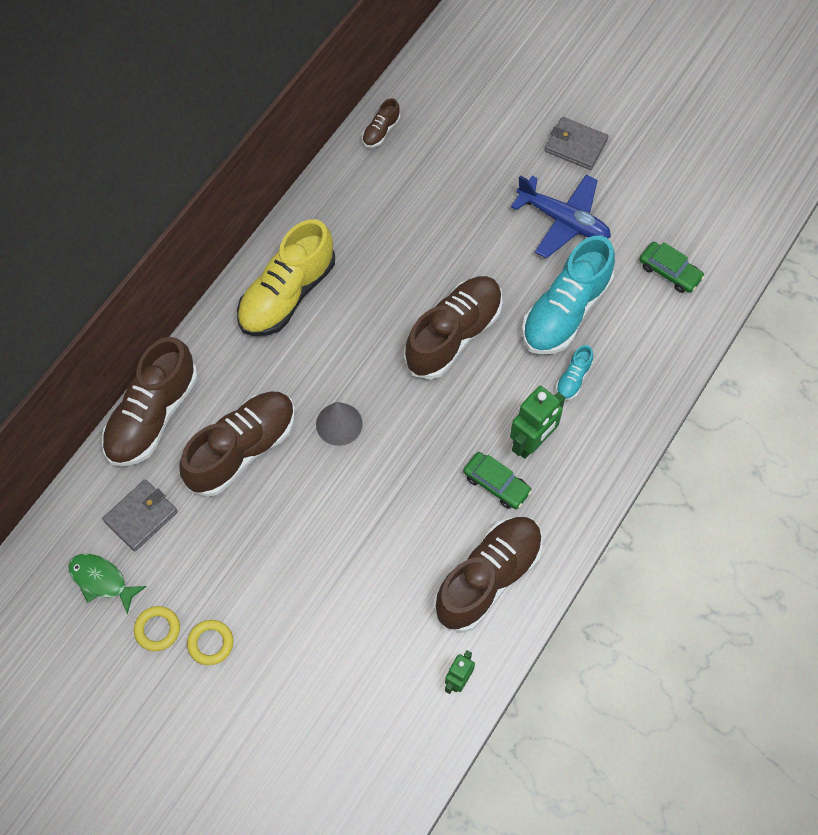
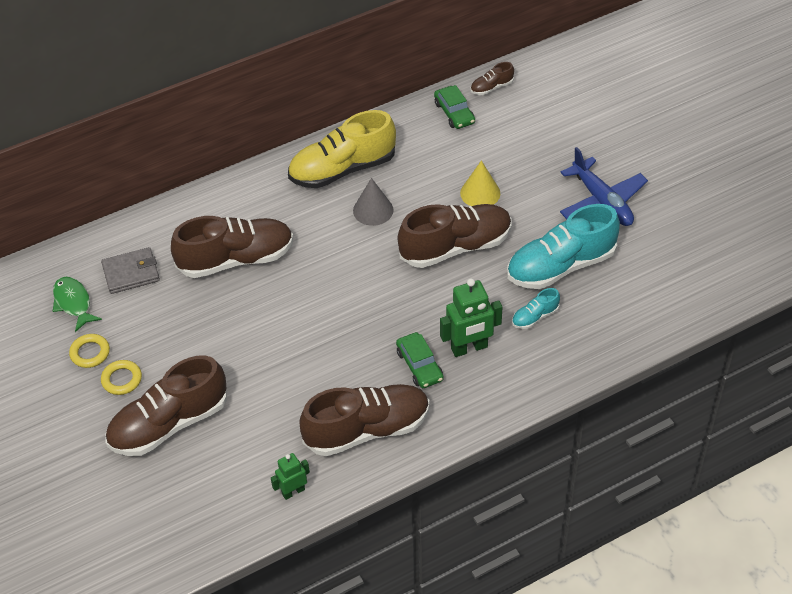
camera: 30 degrees right, 15 degrees down
brown shoe [102,337,198,466] -> brown shoe moved to [105,355,227,456]
grey cone [316,402,363,446] -> grey cone moved to [353,178,394,226]
grey wallet [545,117,608,170] -> none
green car [639,242,705,293] -> green car moved to [434,85,475,129]
none -> yellow cone [460,161,500,206]

